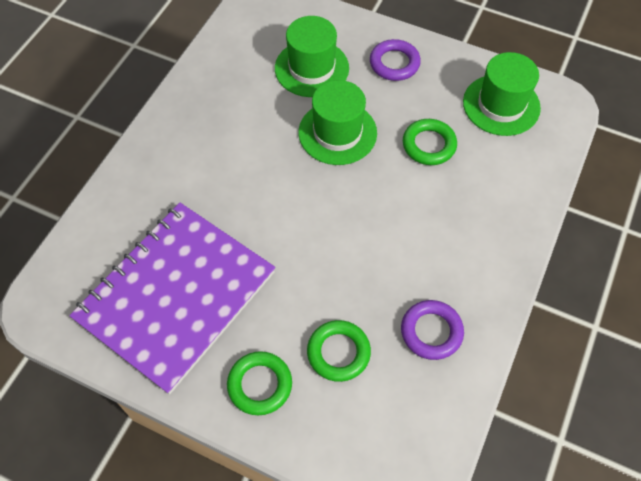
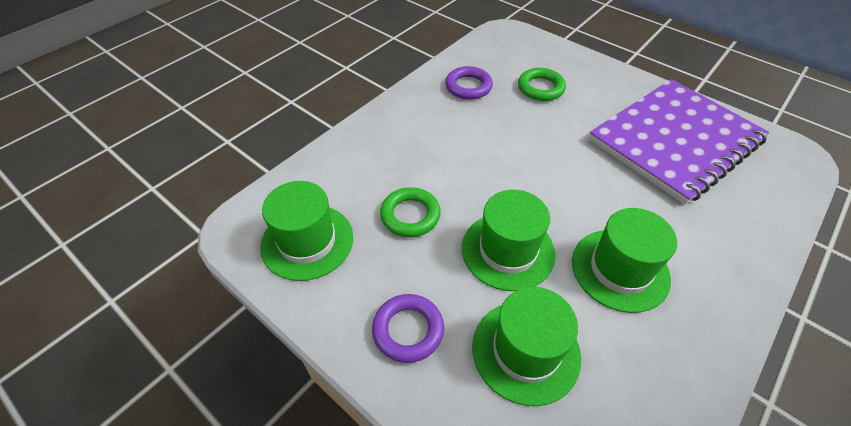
camera: 165 degrees left, 10 degrees down
green ring [227,351,292,415] -> none
none -> green hat [572,208,677,313]

